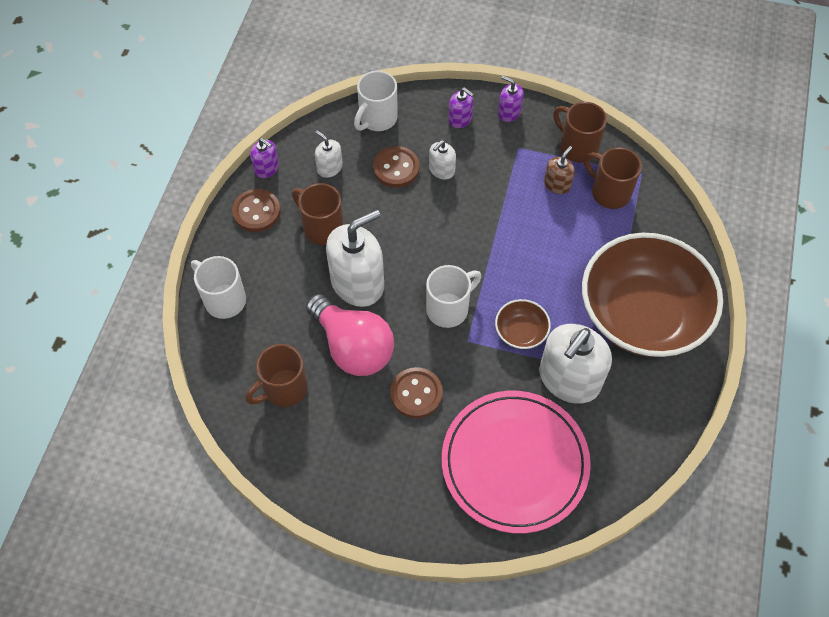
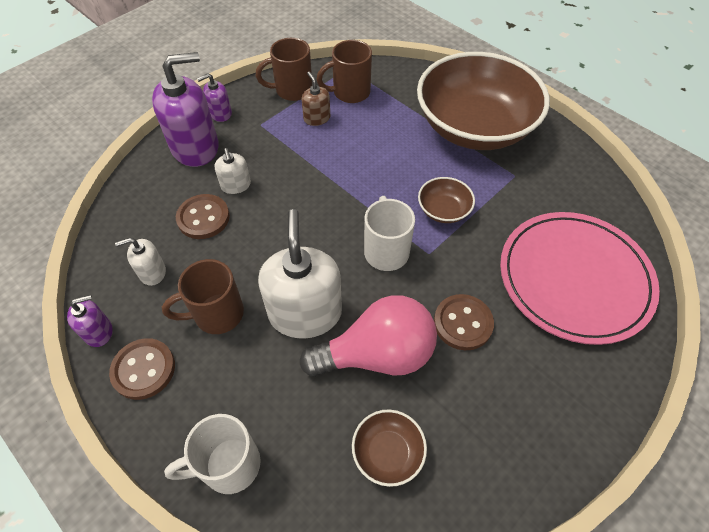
camera: 60 degrees left, 5 degrees down
brown mug [246,344,308,407] -> brown bowl [352,409,427,487]
white mug [354,71,398,131] -> none
purple soap dispenser [448,87,474,128] -> purple soap dispenser [152,52,218,167], size x2.06
white soap dispenser [539,324,612,404] -> none

